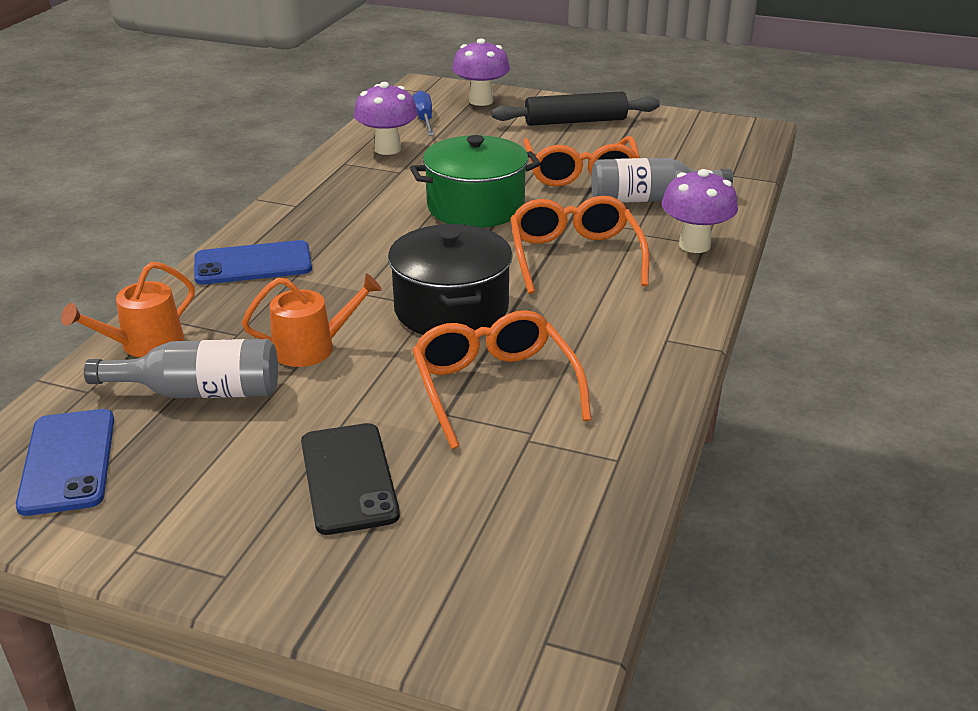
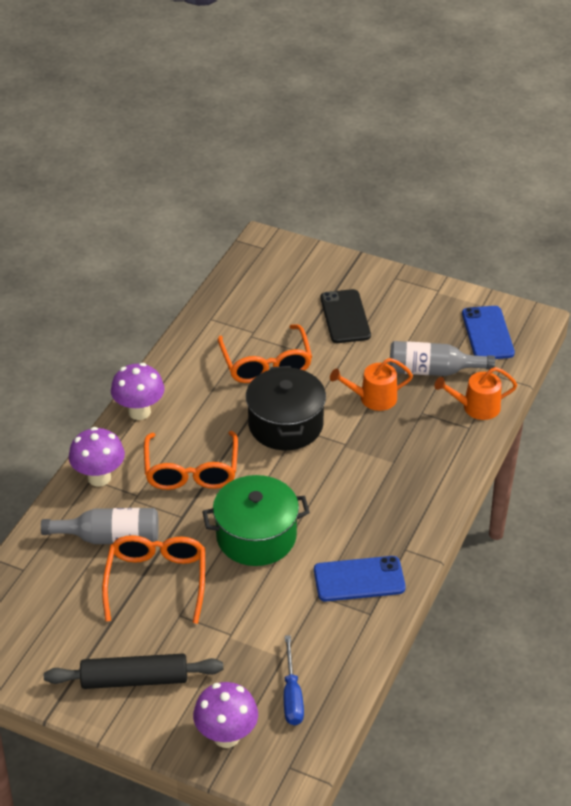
camera: 175 degrees left, 10 degrees up
orange watering can [61,262,195,357] -> orange watering can turned 150 degrees counterclockwise [434,367,517,420]
blue phone [194,240,312,285] -> blue phone moved to [314,556,406,602]
purple mushroom [354,82,418,155] -> purple mushroom moved to [111,363,165,420]

